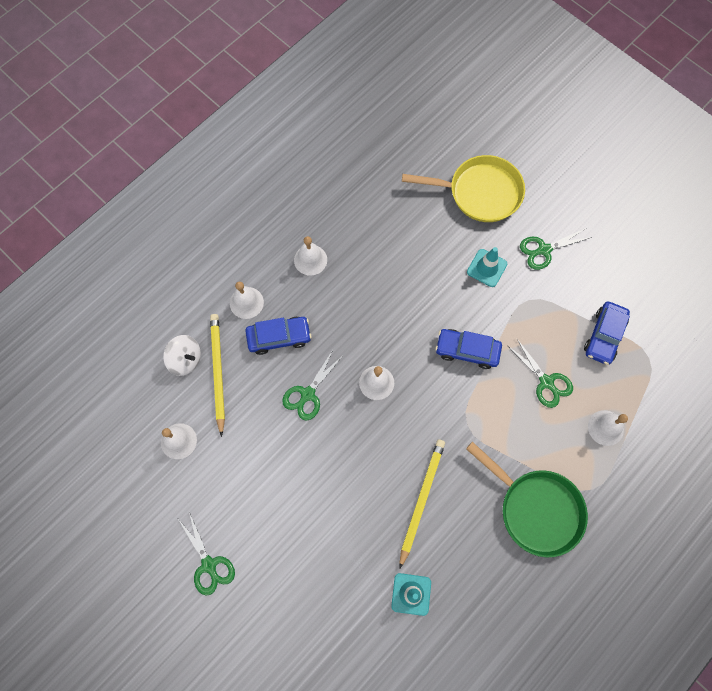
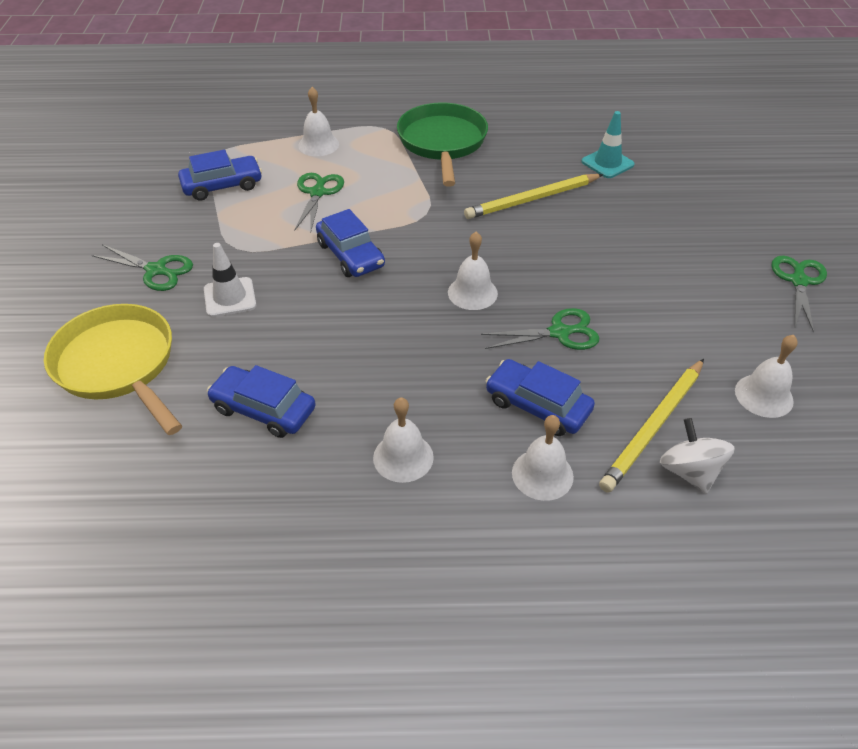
camera: 135 degrees left, 25 degrees down
turquoise traffic cone [467,247,507,287] -> white traffic cone [204,243,256,317]
none -> blue car [207,365,316,438]

